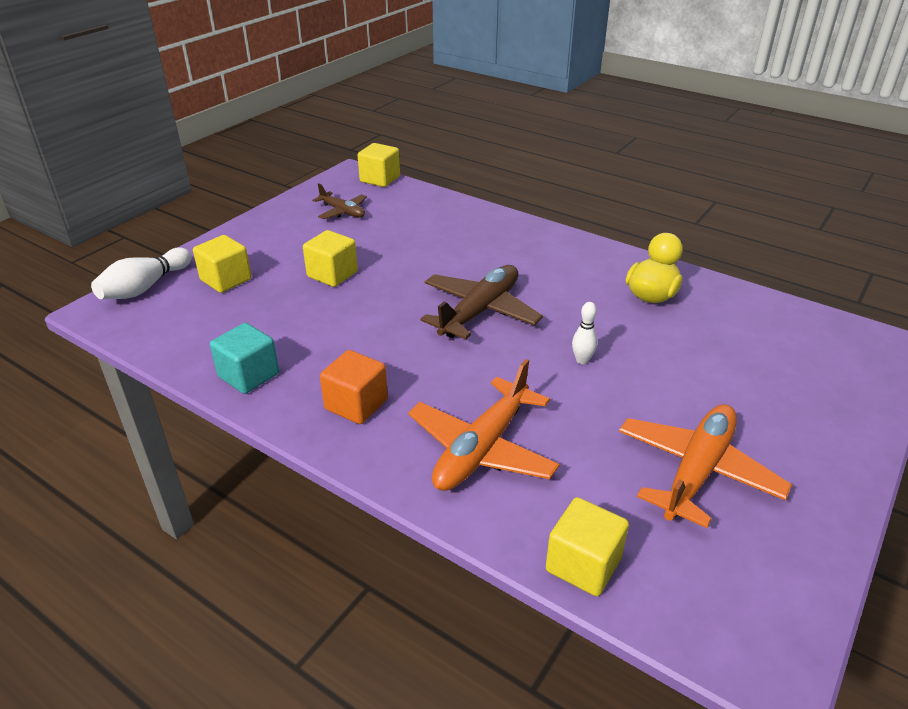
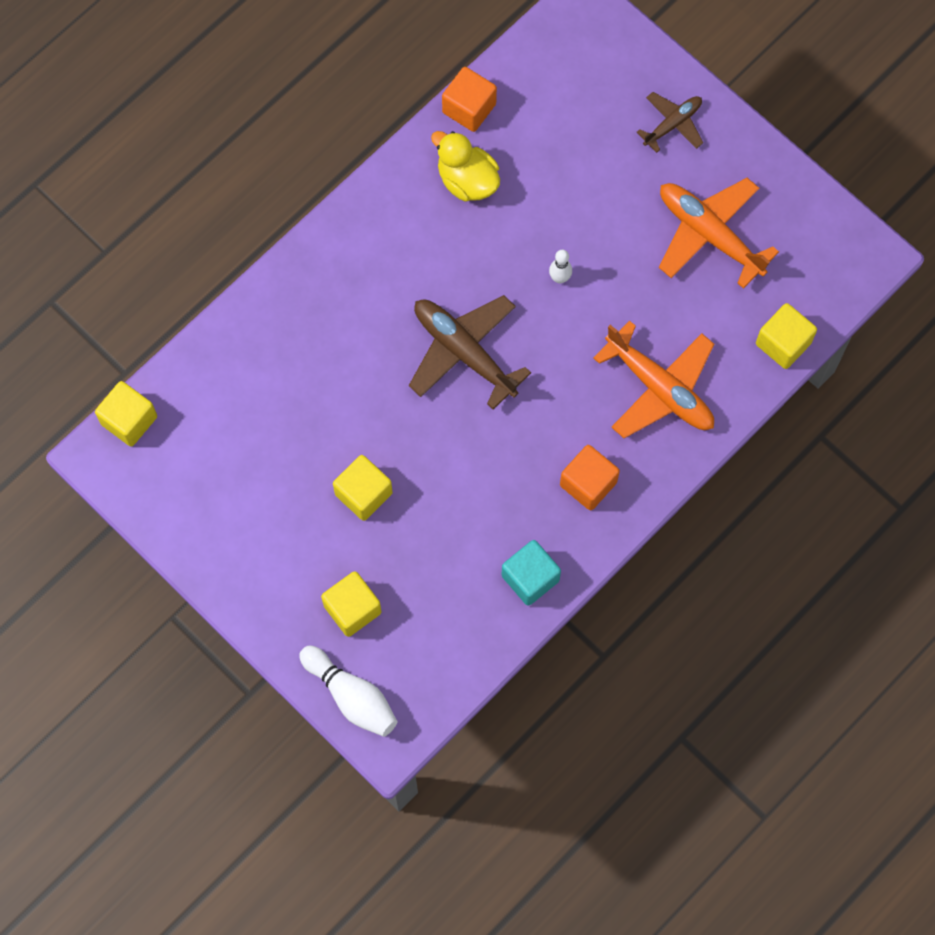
camera: 80 degrees left, 35 degrees up
brown plane [312,183,367,219] -> brown plane moved to [637,92,703,153]
none -> orange cube [442,67,497,132]

